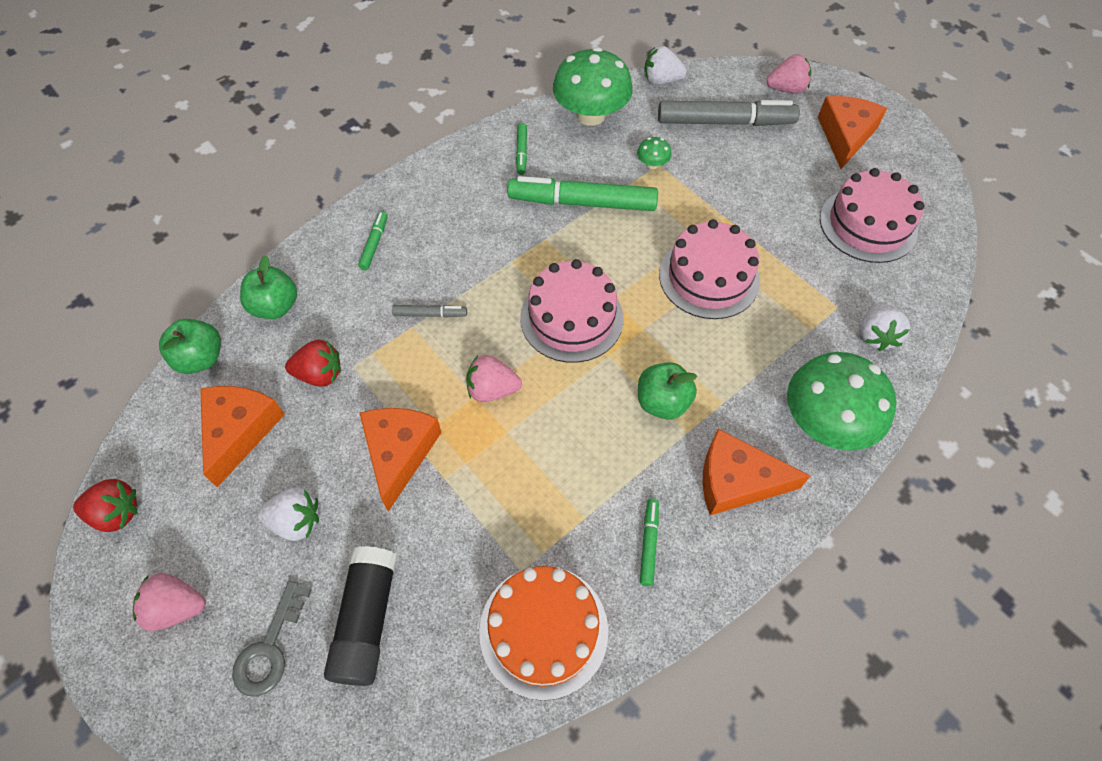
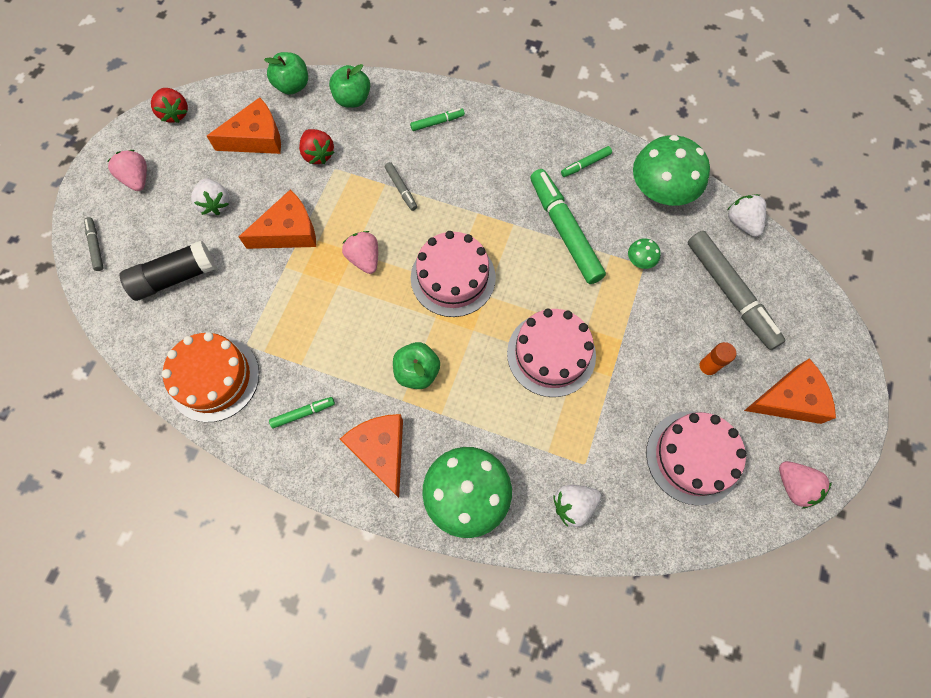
camera: 60 degrees right, 10 degrees up
grey key [232,581,311,697] -> none
pink strawberry [767,54,811,93] -> pink strawberry moved to [779,461,832,509]
none -> grey marker [84,217,104,271]
none -> orange glue stick [697,342,736,377]

